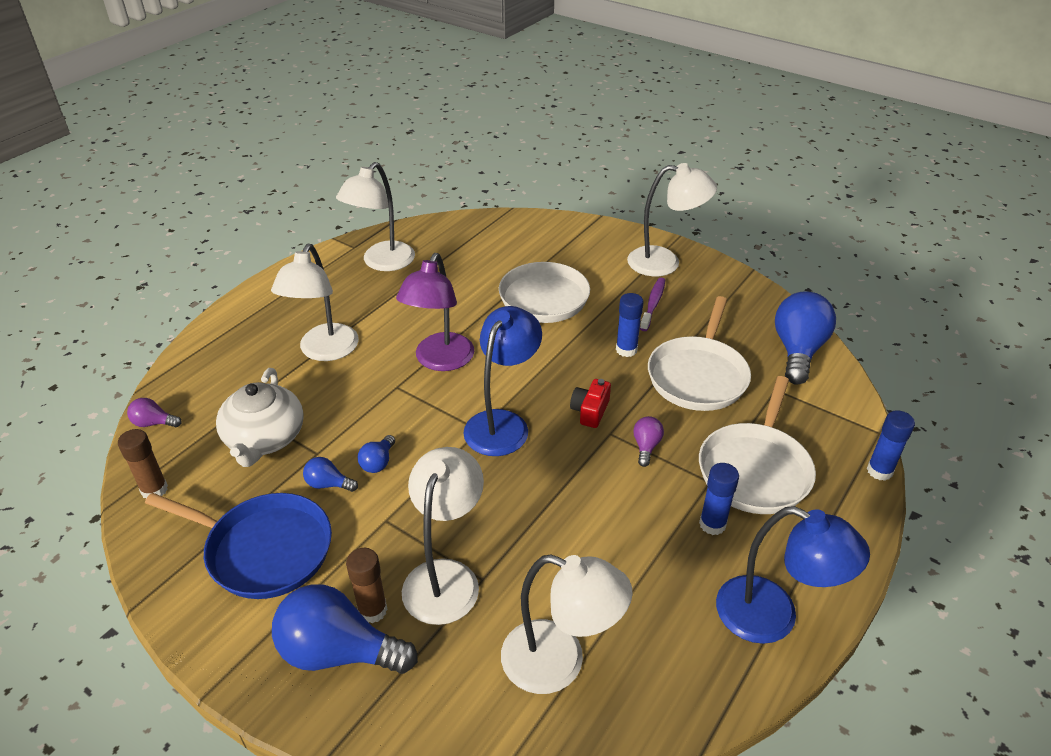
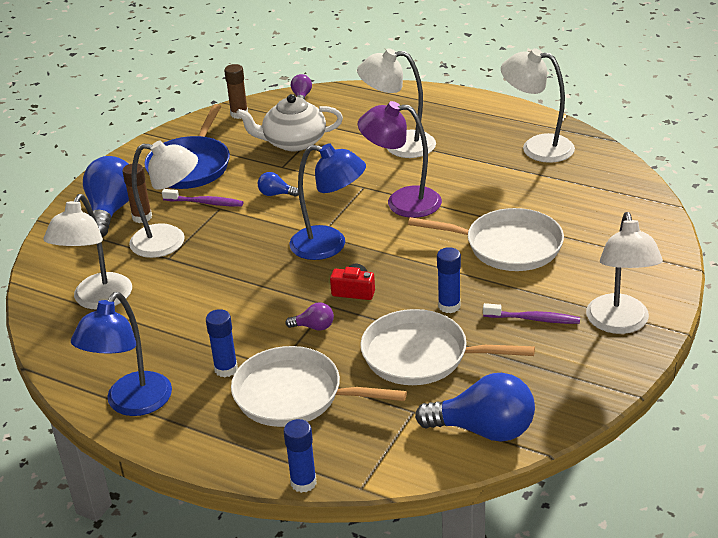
camera: 85 degrees right, 5 degrees down
blue light bulb [303,457,358,492] -> none
none -> purple toothbrush [162,189,243,207]

